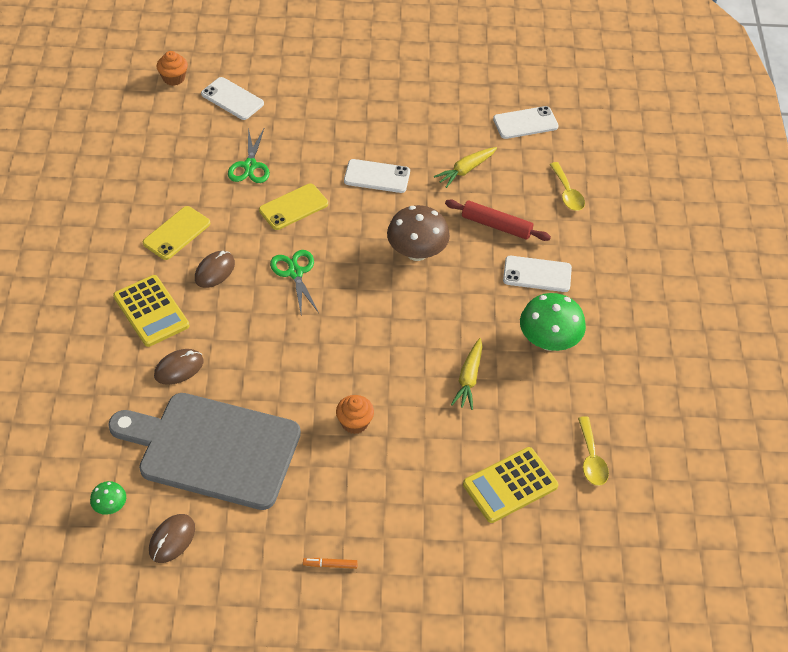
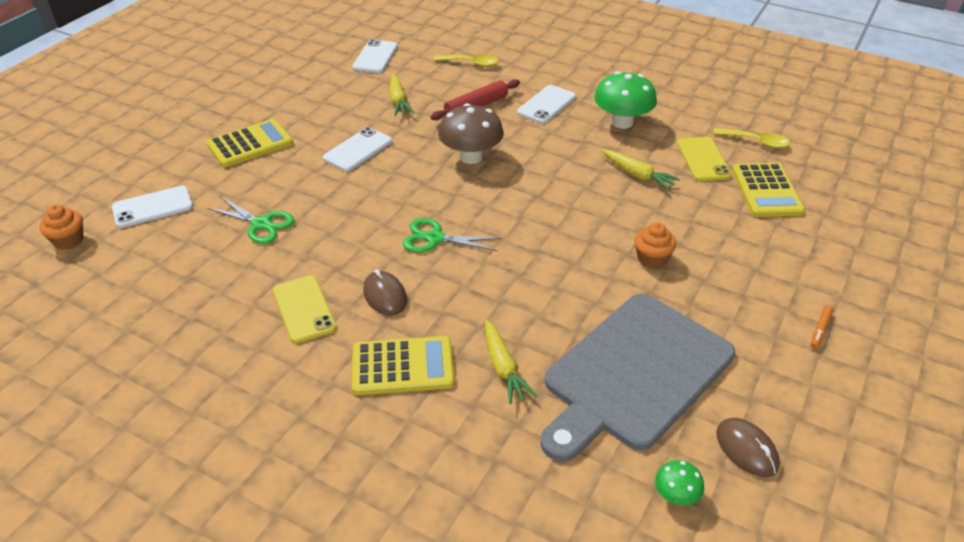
camera: 60 degrees left, 10 degrees down
brown mouse [154,349,204,385] -> yellow carrot [485,319,537,404]
yellow phone [259,184,328,230] -> yellow phone moved to [677,137,732,181]
none -> yellow calculator [207,119,293,167]

